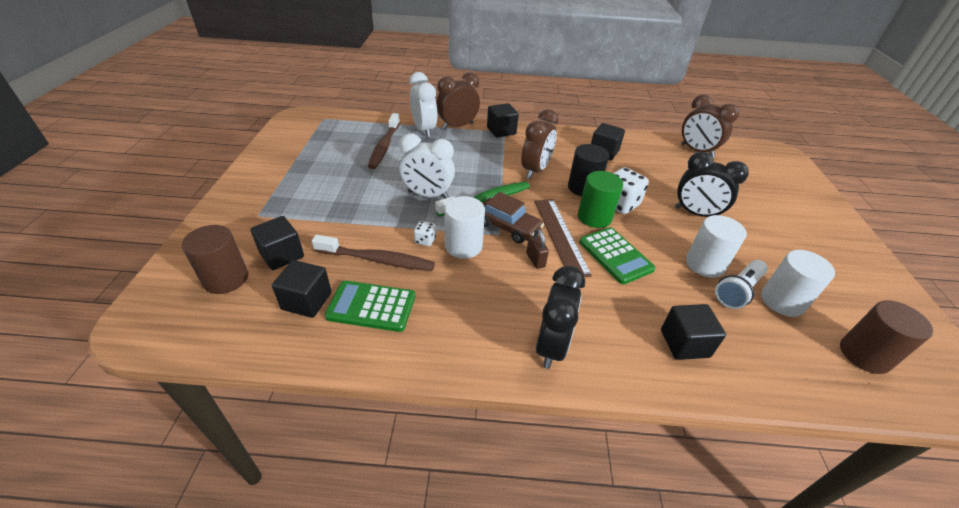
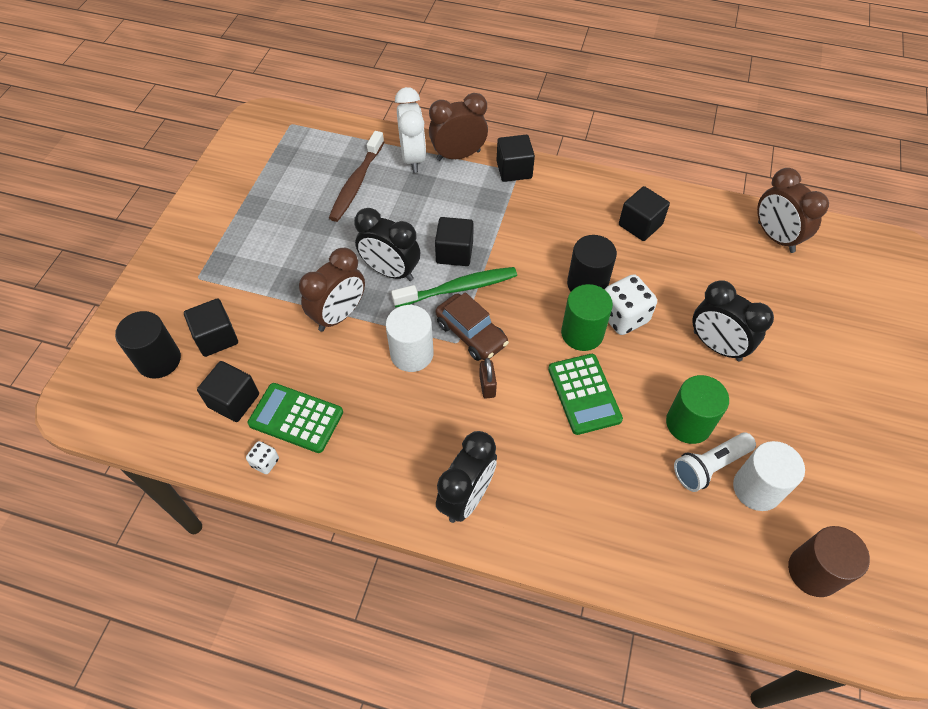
camera: 15 degrees right, 15 degrees up
brown cylinder [182,225,248,294] -> black cylinder [115,311,181,379]
brown toothbrush [312,235,435,271] -> none
white clock [399,134,455,198] -> black clock [354,208,420,281]
white dice [414,221,436,246] -> white dice moved to [246,441,279,474]
brown clock [521,109,559,179] -> brown clock moved to [299,248,365,332]
brown ruler [535,199,592,278] -> none
black cube [661,304,726,360] -> black cube moved to [435,217,474,266]
white cylinder [686,215,747,278] -> green cylinder [666,375,729,444]

